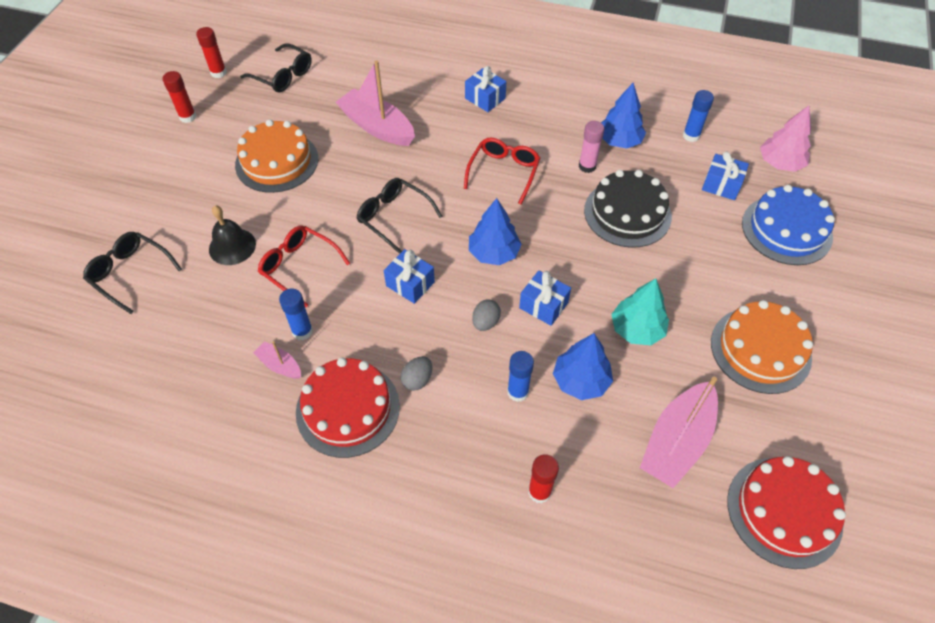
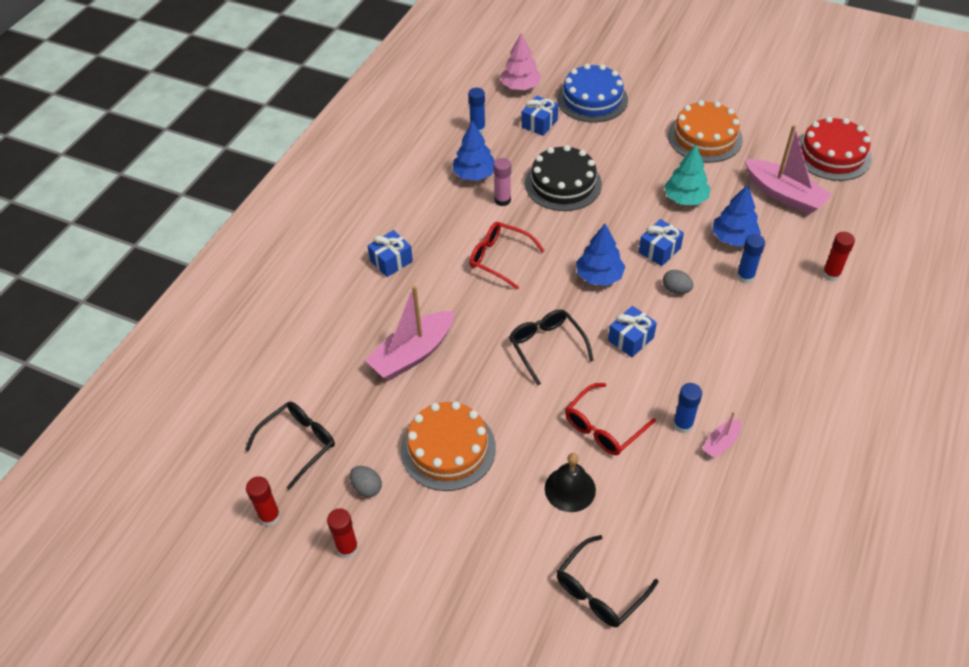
camera: 80 degrees left, 5 degrees down
red cake [296,357,400,458] -> none
black glasses [356,178,443,254] -> black glasses turned 105 degrees clockwise [509,309,594,385]
grey egg [400,356,432,391] -> grey egg moved to [350,466,382,497]

